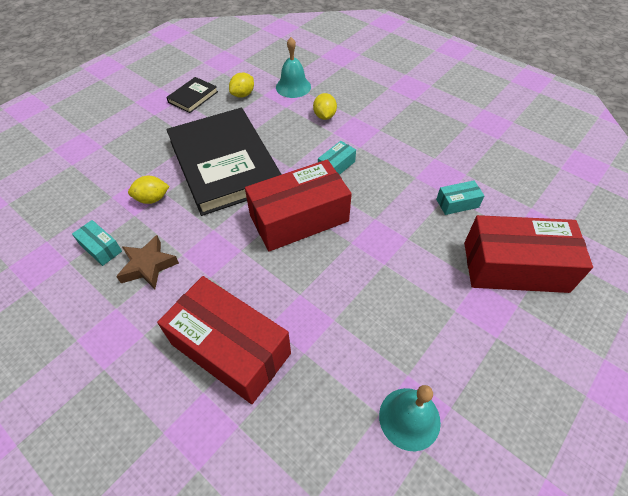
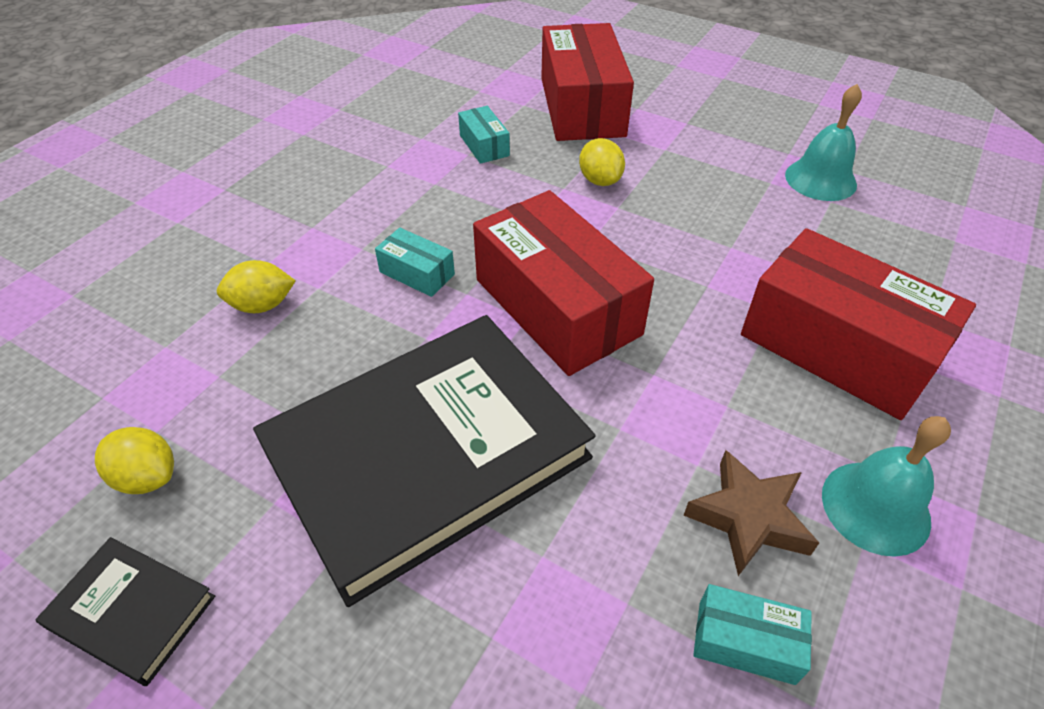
camera: 100 degrees left, 5 degrees down
turquoise box [72,220,122,266] -> turquoise box turned 75 degrees clockwise [693,584,812,685]
yellow lemon [128,176,169,204] -> yellow lemon moved to [579,138,625,186]
red box [157,276,291,404] -> red box turned 75 degrees counterclockwise [741,228,976,420]
turquoise bell [276,37,311,98] -> turquoise bell moved to [822,416,951,557]

